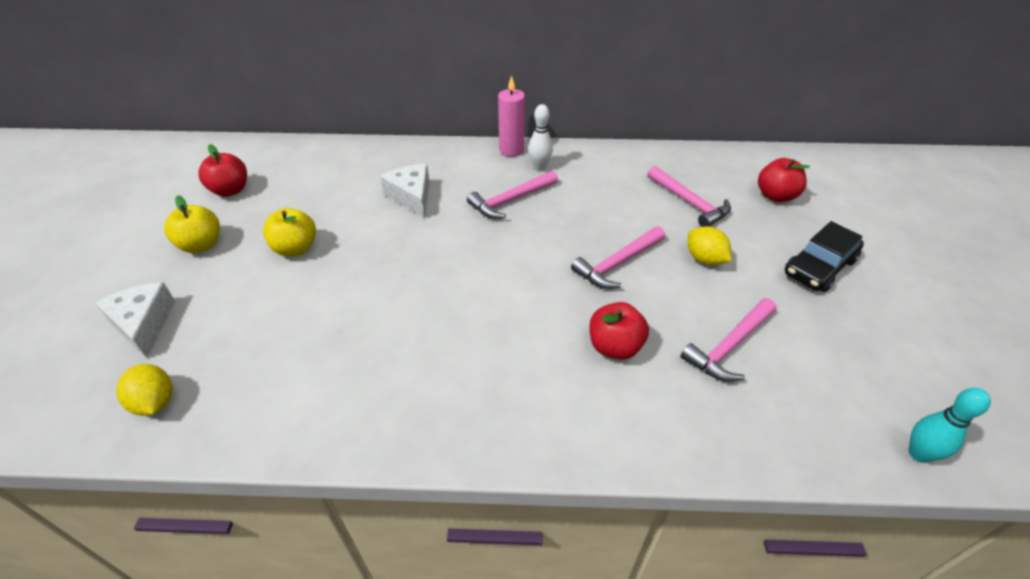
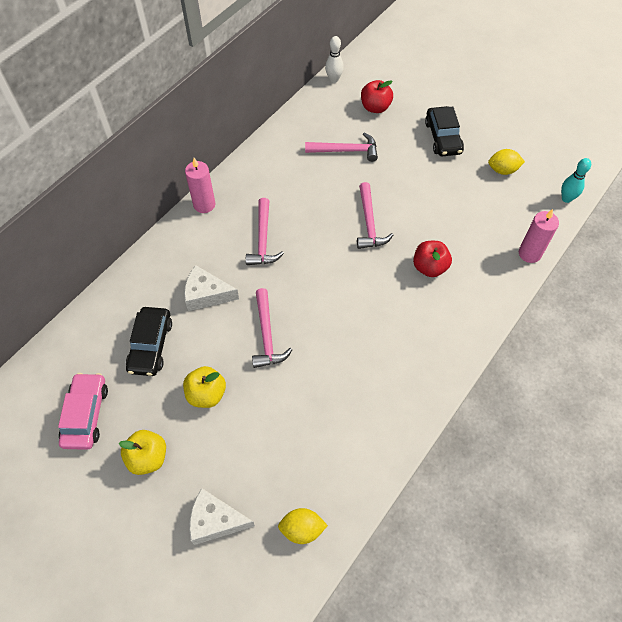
camera: 55 degrees left, 15 degrees up
red apple [198,144,247,197] -> pink car [58,373,108,450]
white bowling pin [528,104,553,170] -> white bowling pin moved to [325,36,344,83]
pink hammer [680,298,776,382] -> pink hammer moved to [252,288,293,368]
yellow lemon [688,226,731,265] -> yellow lemon moved to [488,149,525,175]
none -> black car [126,307,172,376]
none -> pink candle [519,209,559,263]

